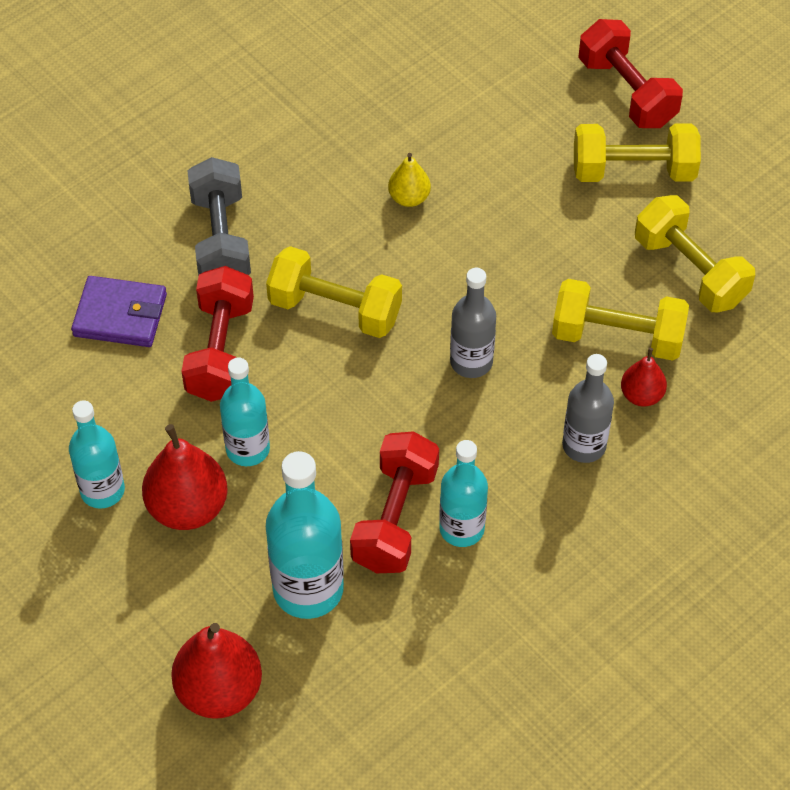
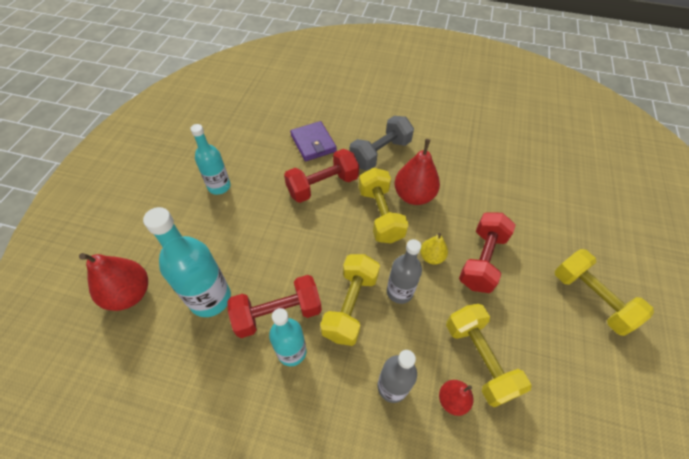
camera: 55 degrees right, 0 degrees up
red pear [142,424,228,530] -> red pear moved to [395,139,440,205]
turquoise bottle [220,357,270,466] -> none
yellow pear [388,153,431,207] -> yellow pear moved to [420,233,448,265]
red dumbbell [578,19,683,128] -> red dumbbell moved to [459,212,516,293]
yellow dumbbell [635,195,755,312] -> yellow dumbbell moved to [320,254,380,346]

